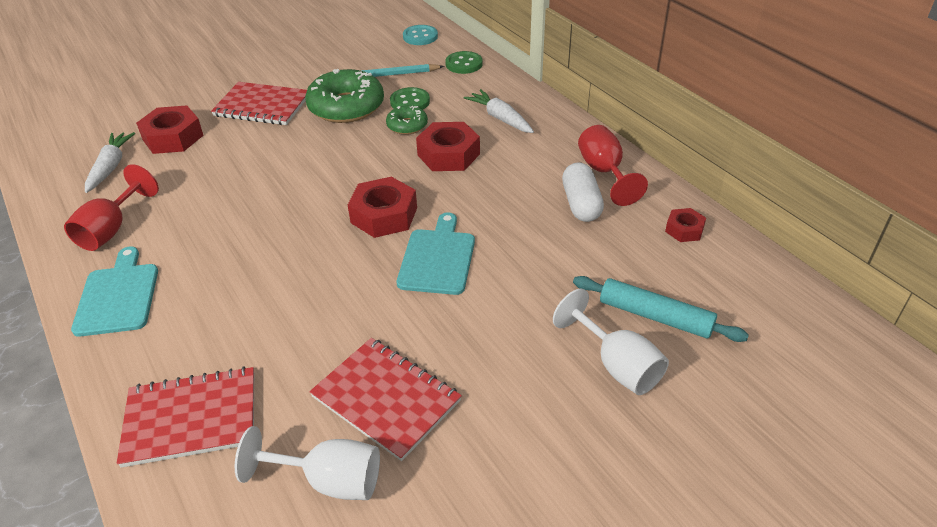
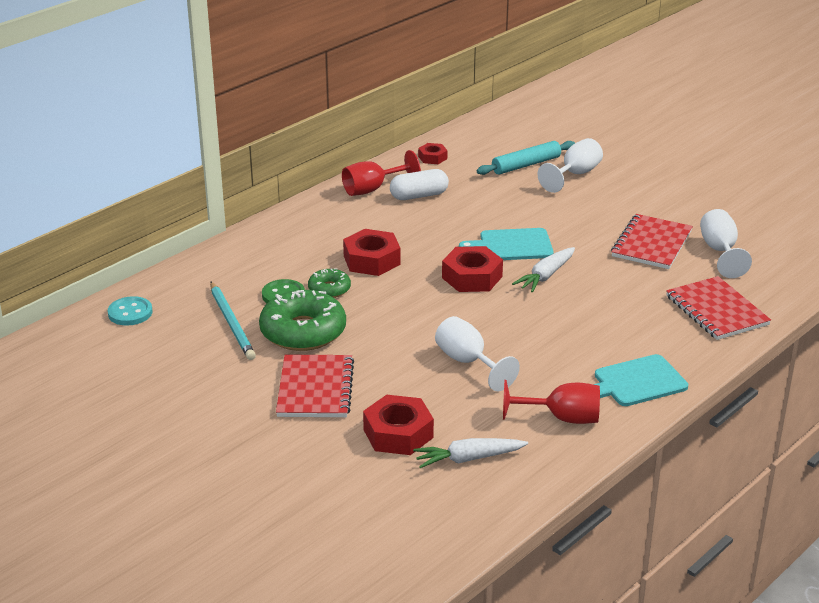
camera: 105 degrees left, 10 degrees down
green button [445,51,482,74] -> none
white carrot [464,89,534,133] -> white carrot moved to [512,247,575,292]
turquoise rolling pin [573,276,749,342] -> turquoise rolling pin turned 45 degrees clockwise [477,141,575,175]
none -> white goblet [435,316,520,391]

